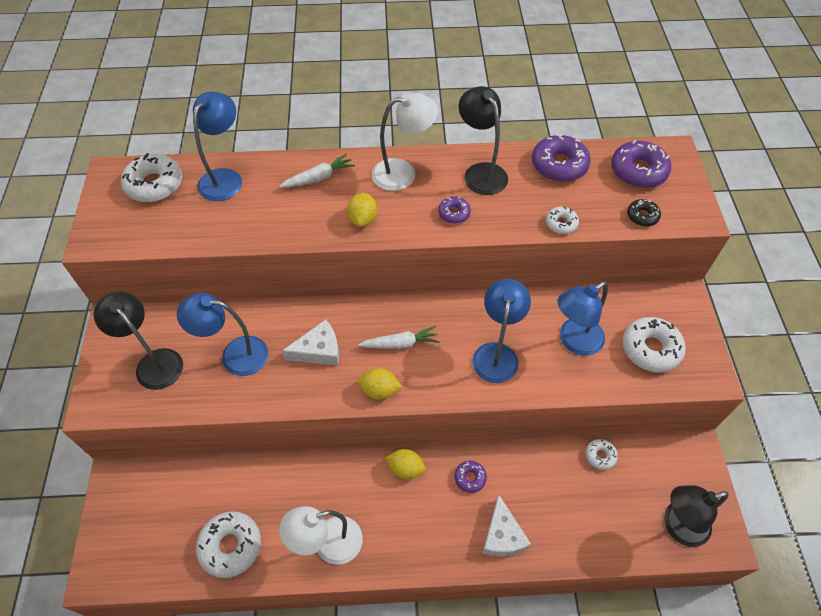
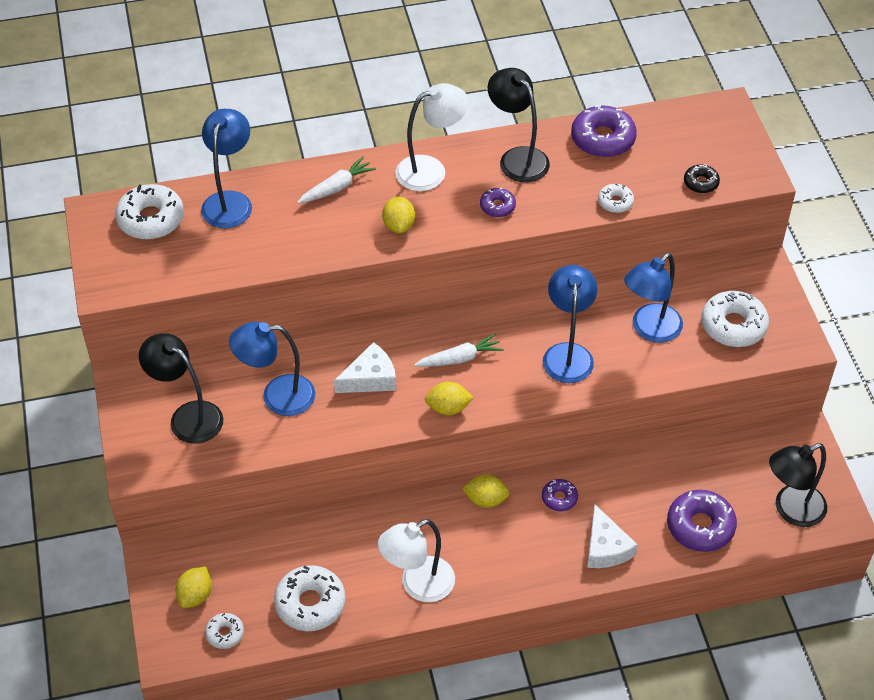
camera: 10 degrees left, 5 degrees down
white donut [585,439,618,470] -> white donut moved to [205,613,244,649]
purple donut [611,140,672,188] -> purple donut moved to [667,490,737,552]
none -> yellow lemon [175,567,212,608]

